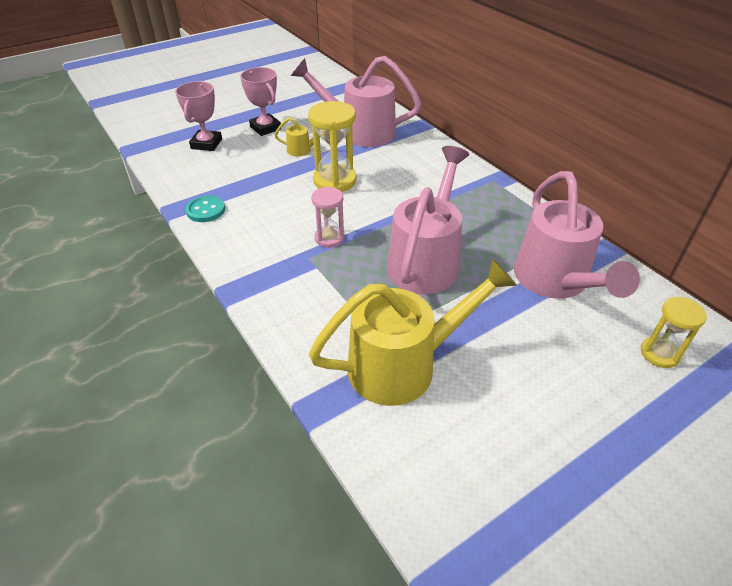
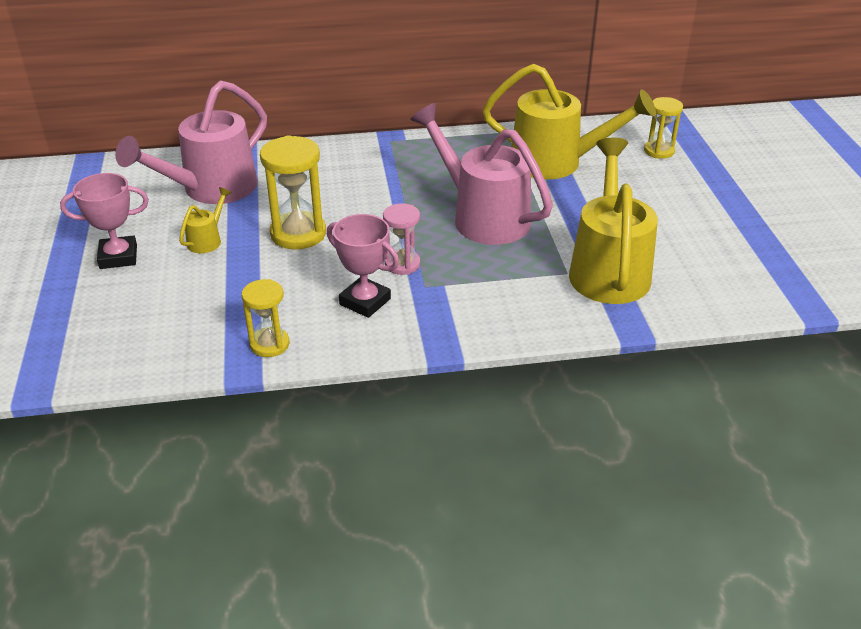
camera: 65 degrees left, 5 degrees down
pink trophy [175,81,222,151] -> pink trophy moved to [327,214,399,318]
turquoise button [185,195,225,222] -> yellow hourglass [242,279,290,357]
pink watering can [514,171,640,299] -> yellow watering can [482,64,656,180]

